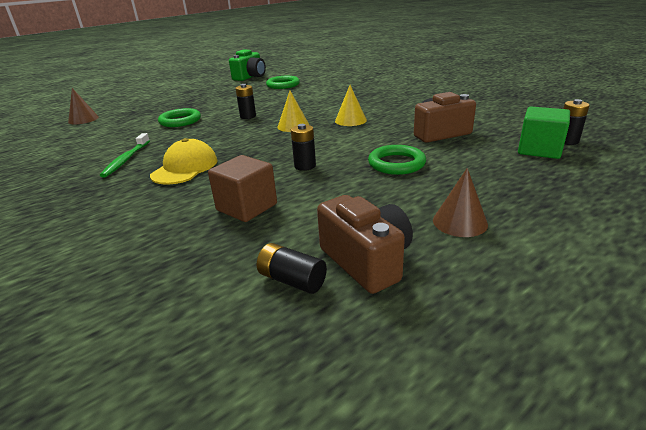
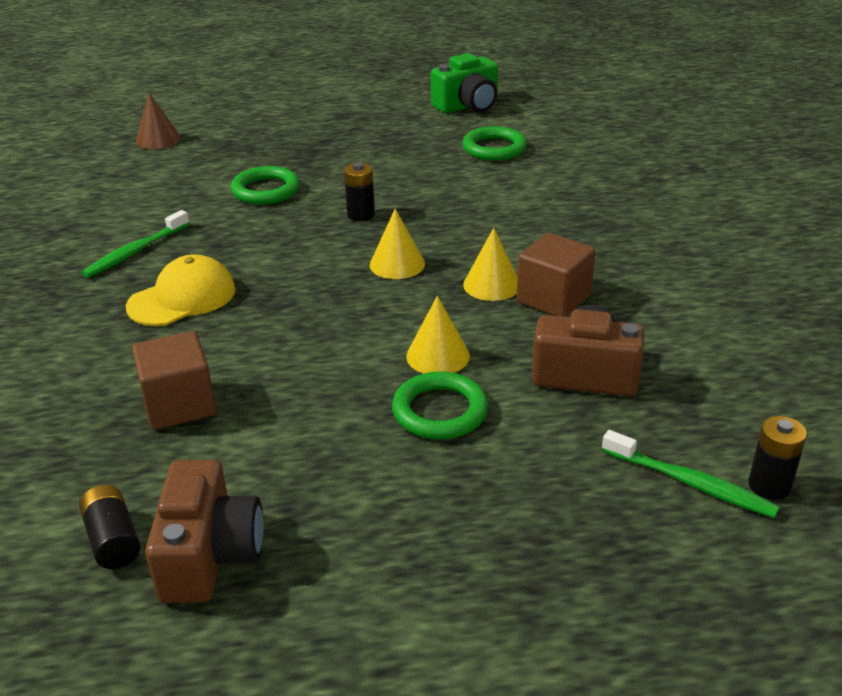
camera: 30 degrees right, 5 degrees up
black battery [291,124,316,171] -> none
brown cone [433,168,488,237] -> none
green cube [518,107,570,159] -> green toothbrush [602,430,780,518]
none -> yellow cone [406,296,470,374]
none -> brown cube [517,233,595,317]

